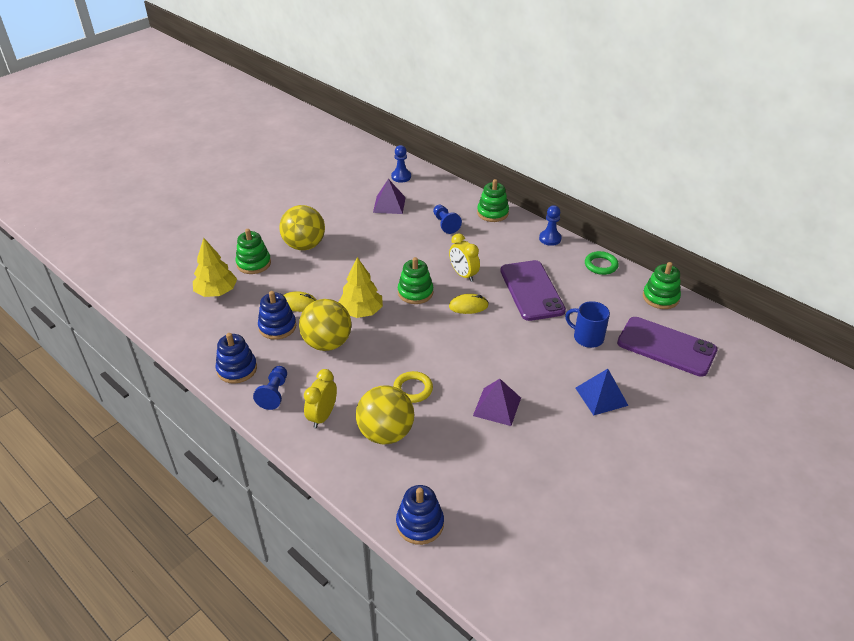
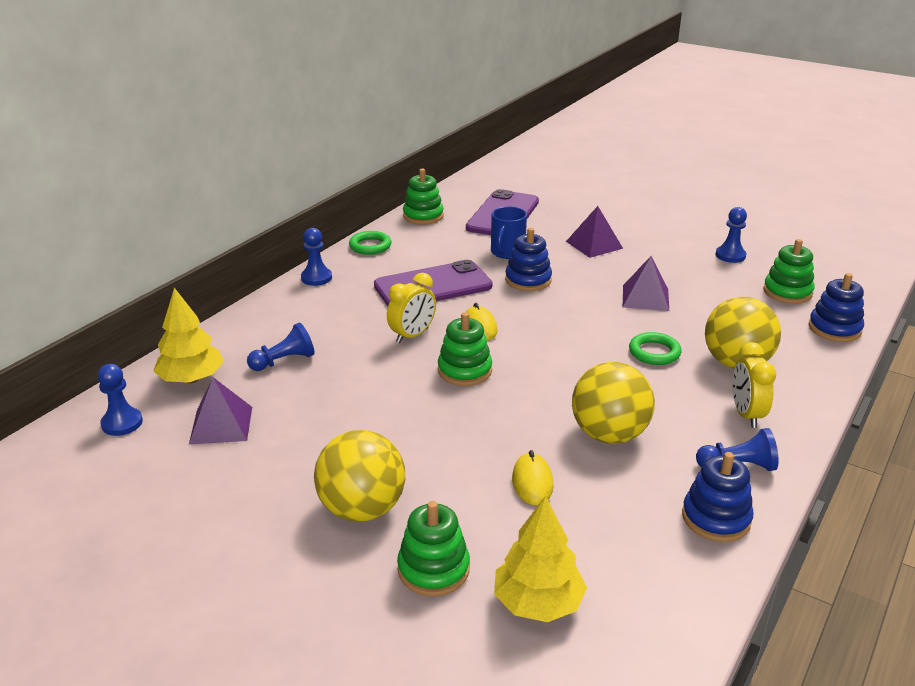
camera: 100 degrees left, 10 degrees down
blue stacking toy [258,291,296,340] -> blue stacking toy moved to [505,228,552,291]
yellow clock [304,369,337,428] -> yellow clock turned 75 degrees clockwise [732,342,776,428]
yellow tree [339,257,383,318] -> yellow tree moved to [153,288,224,383]
yellow ring [393,371,433,403] -> green ring [629,332,682,365]
green stacking toy [477,179,509,222] -> green stacking toy moved to [763,239,815,304]
blue pyramid [576,369,629,416] -> purple pyramid [566,206,623,258]
none -> blue pawn [716,207,747,263]

